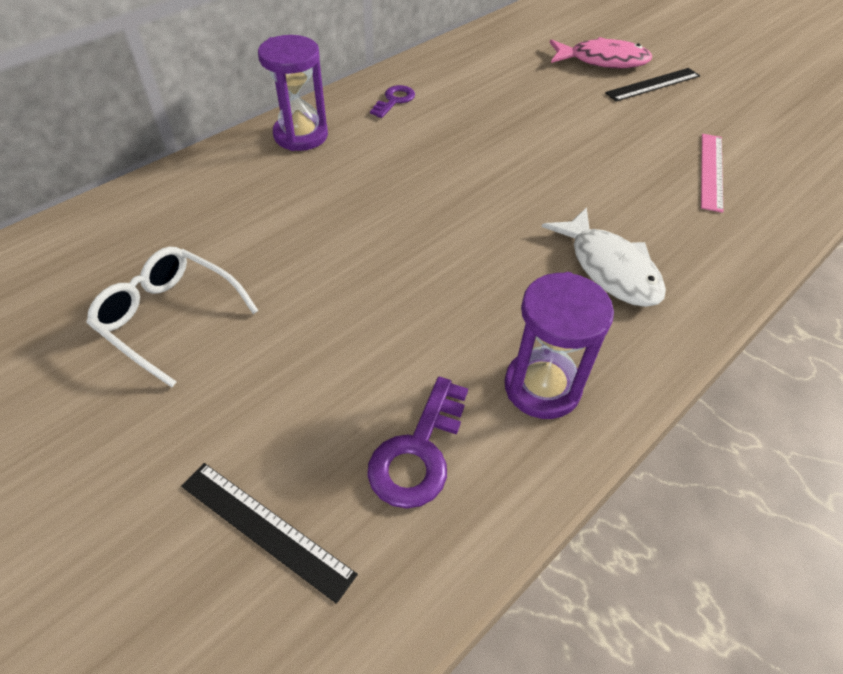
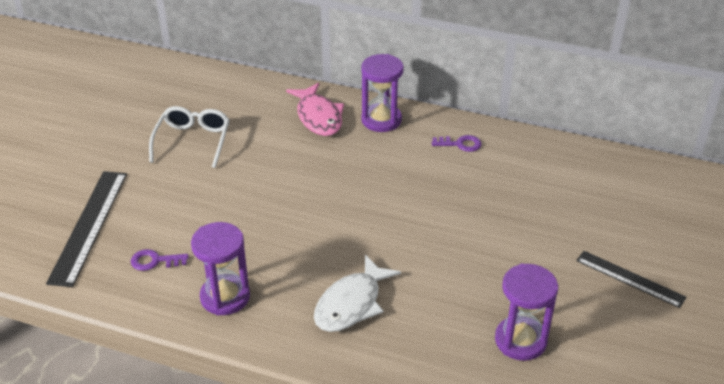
camera: 65 degrees right, 10 degrees down
black ruler [181,463,358,604] -> black ruler [46,171,127,287], size x1.58
purple key [367,377,468,509] -> purple key [131,249,188,271], size x0.65
pink fish [550,37,652,68] -> pink fish moved to [286,83,344,136]
pink ruler [701,134,723,213] -> purple hourglass [495,263,558,361]

